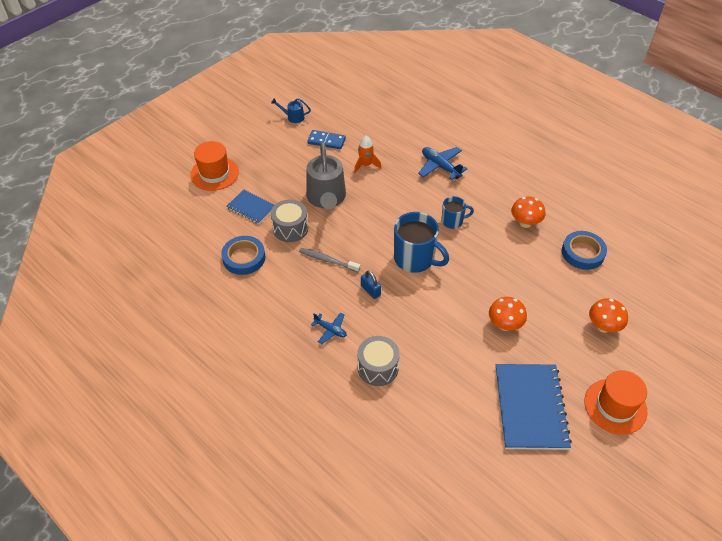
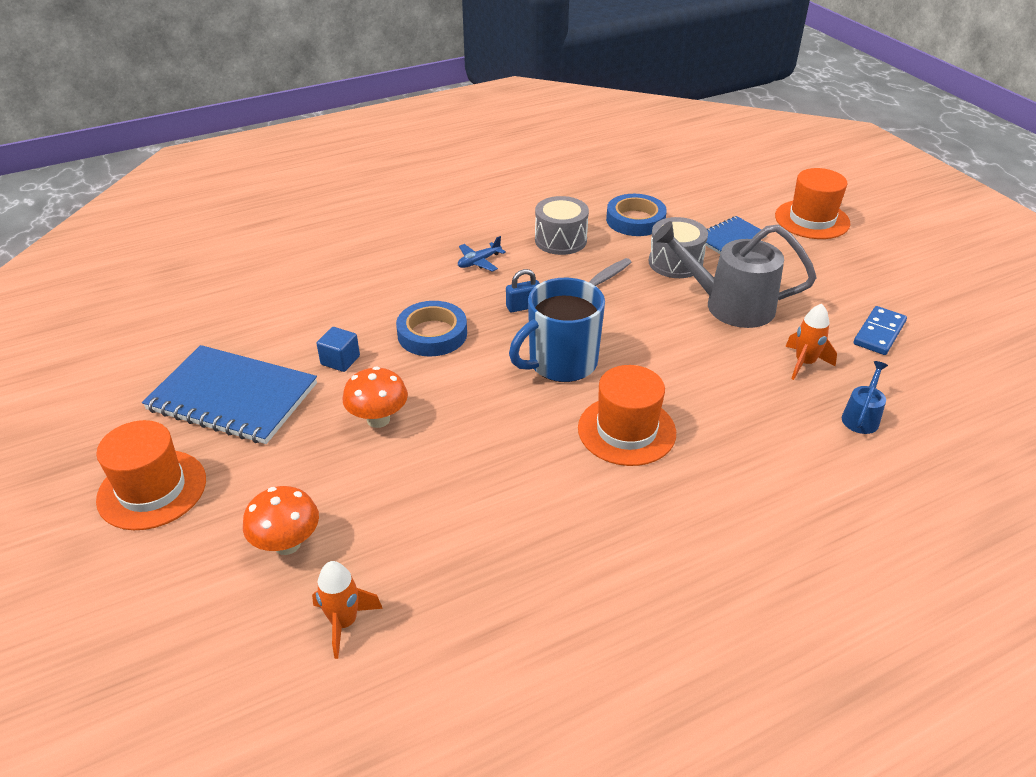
camera: 110 degrees right, 10 degrees down
blue watering can [271,98,311,123] -> blue watering can moved to [842,361,888,434]
grey drum [357,336,400,386] -> grey drum moved to [535,196,589,255]
blue plane [418,147,467,180] -> none
blue mug [441,196,474,229] -> orange hat [578,365,676,466]
orange mushroom [511,196,546,228] -> none
blue tape [562,231,607,270] -> blue tape moved to [396,301,467,356]
none -> orange rocket [312,561,383,659]
none -> blue cube [316,327,360,372]

